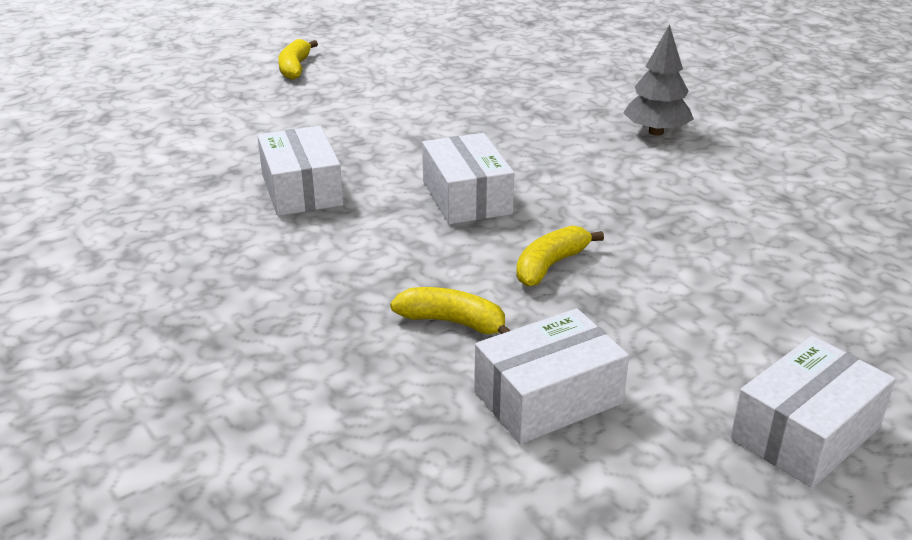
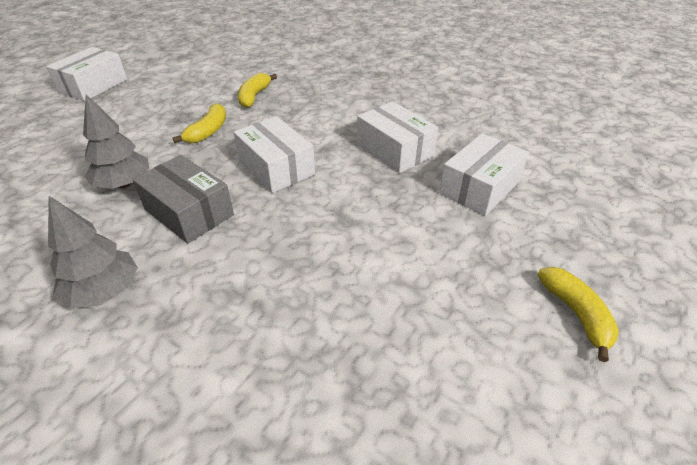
camera: 160 degrees right, 10 degrees up
yellow banana [390,287,511,334] -> yellow banana turned 105 degrees clockwise [238,73,277,108]
white box [474,308,629,444] -> white box moved to [439,133,529,216]
none -> grey tree [83,94,149,189]
none -> grey box [132,155,234,244]

